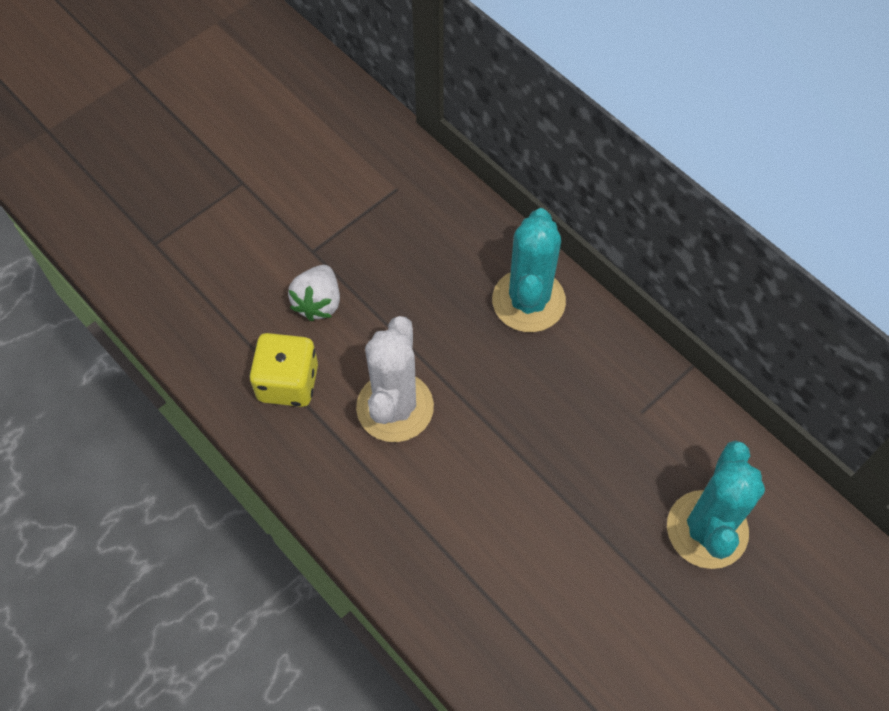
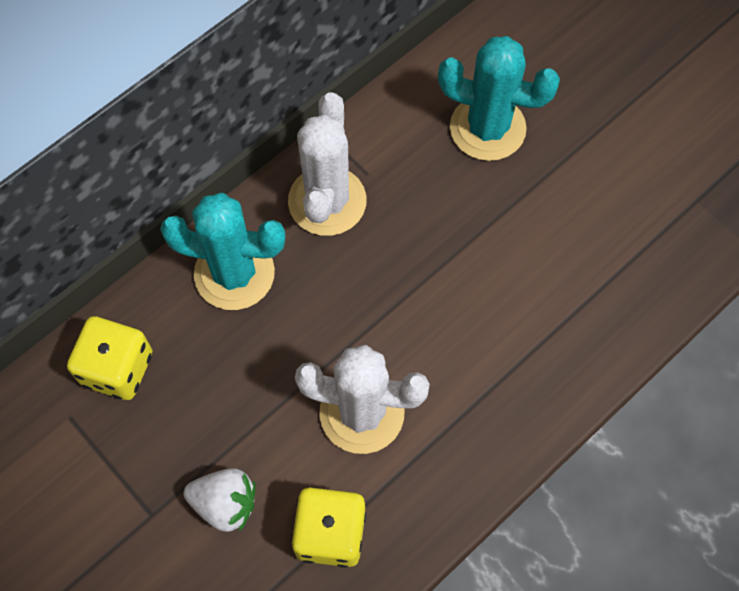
camera: 90 degrees left, 5 degrees up
none -> yellow dice [67,316,152,400]
none -> white cactus [288,92,367,236]

